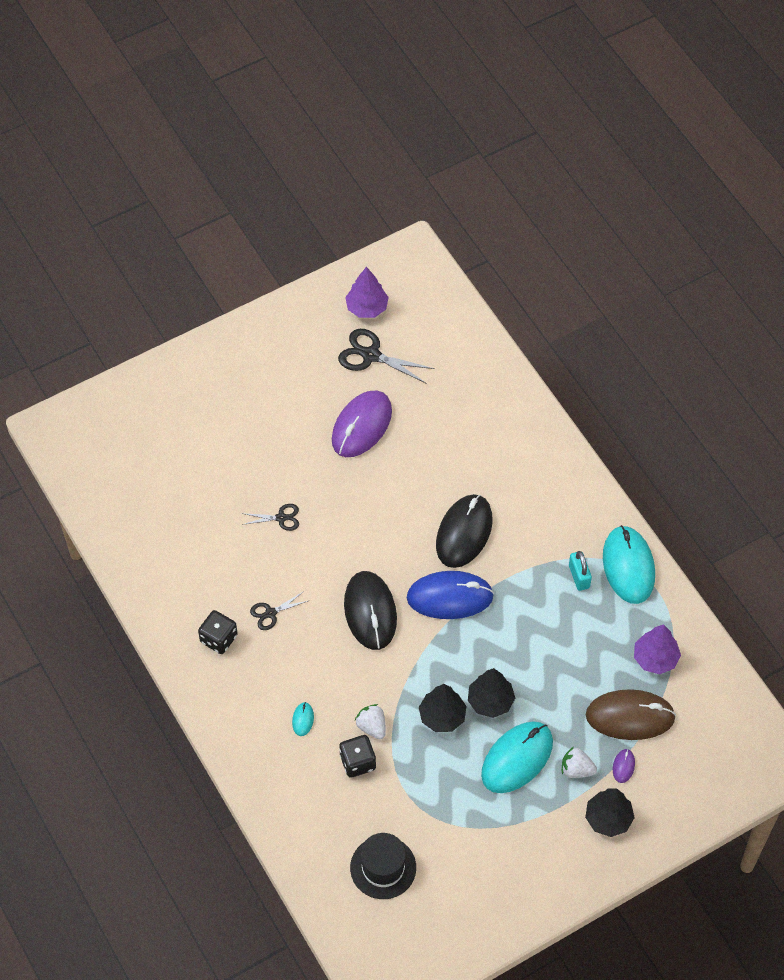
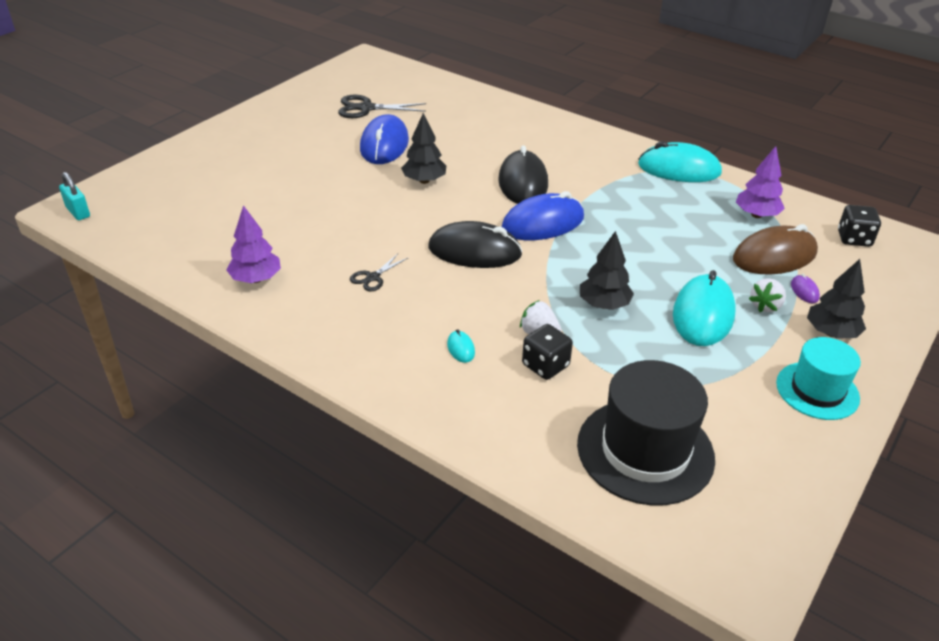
camera: 25 degrees left, 20 degrees down
black dice [198,610,238,654] -> black dice moved to [838,205,881,247]
black scissors [242,504,299,531] -> none
purple mouse [332,391,392,457] -> blue mouse [360,114,409,164]
black mouse [344,571,397,650] -> black mouse turned 45 degrees counterclockwise [428,221,523,268]
purple tree [345,267,389,318] -> purple tree moved to [227,205,281,283]
black hat [350,833,416,899] -> black hat [577,360,715,506], size x1.57
black tree [468,668,515,718] -> black tree moved to [401,113,446,184]
white strawberry [562,747,597,778] -> white strawberry turned 45 degrees counterclockwise [749,278,786,312]
turquoise padlock [569,551,592,591] -> turquoise padlock moved to [59,172,90,220]
turquoise mouse [603,525,655,604] -> turquoise mouse turned 45 degrees counterclockwise [638,141,722,182]
none -> turquoise hat [776,337,861,420]

